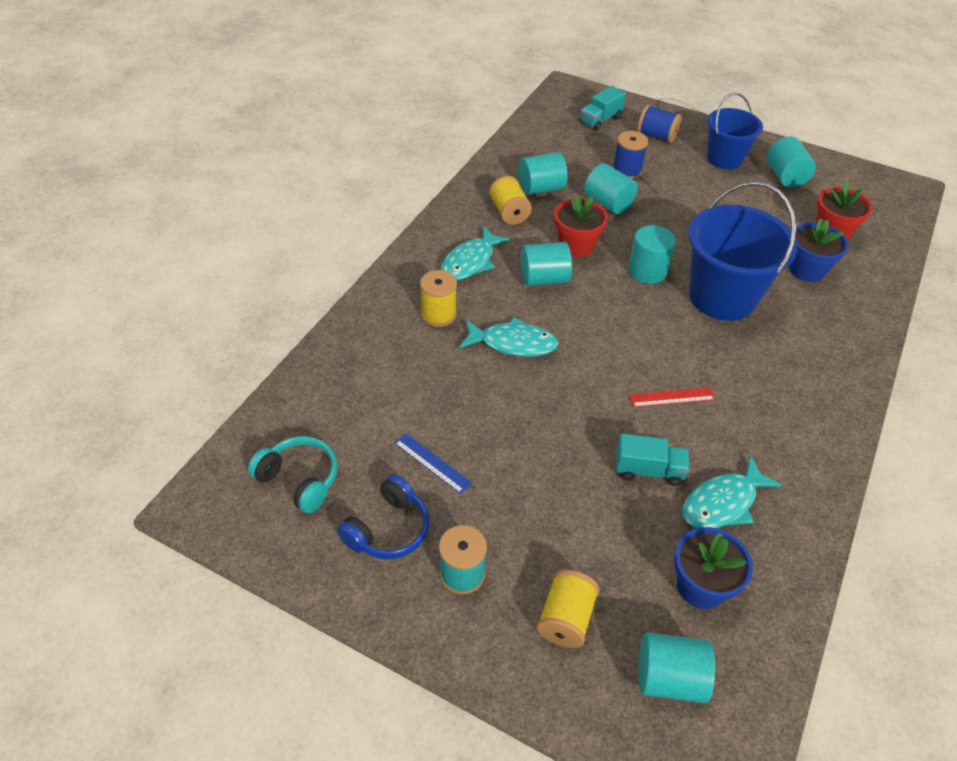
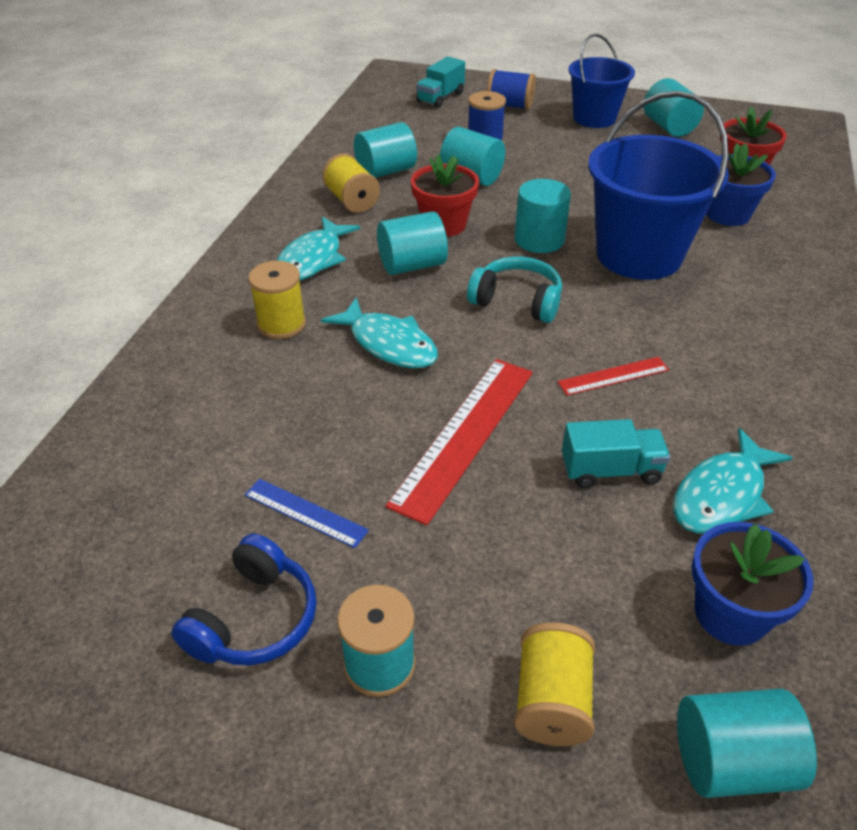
camera: 10 degrees left, 5 degrees down
turquoise headphones [248,436,338,513] -> turquoise headphones moved to [467,256,562,323]
turquoise fish [460,317,559,357] -> turquoise fish turned 45 degrees clockwise [321,298,438,368]
none -> red ruler [386,359,533,525]

